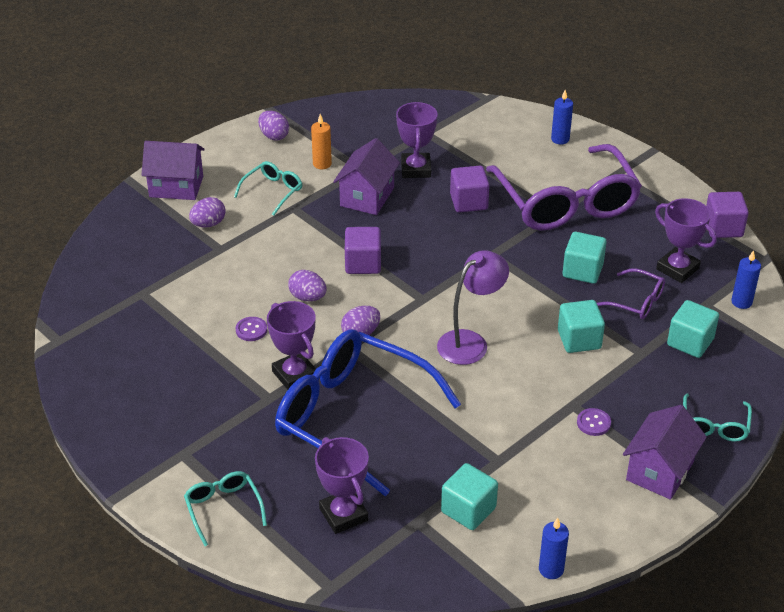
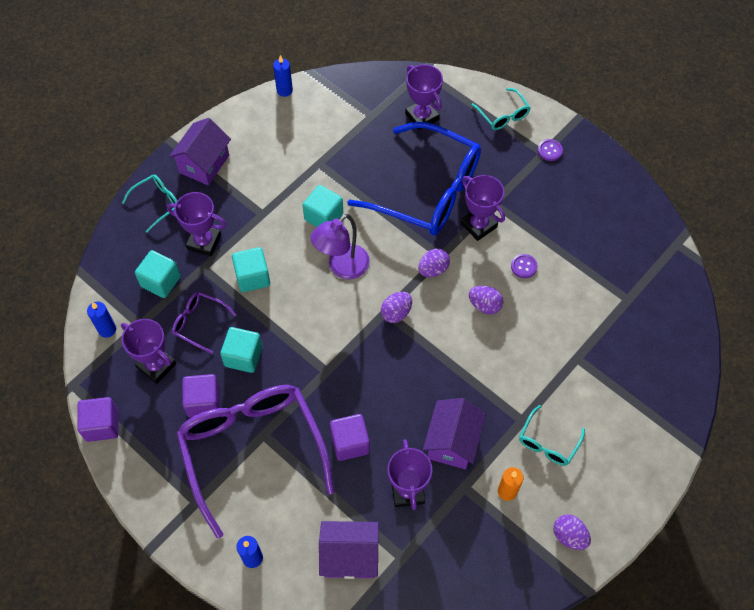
camera: 175 degrees right, 20 degrees up
purple house [142,141,205,200] -> purple house moved to [319,521,379,579]
purple egg [189,197,226,227] -> purple egg moved to [381,292,412,323]
purple cube [345,227,381,274] -> purple cube moved to [182,374,220,418]
turquoise cube [441,463,498,530] -> turquoise cube moved to [303,185,343,227]
purple button [577,408,611,436] -> purple button moved to [538,139,563,161]
turquoise glasses [683,394,752,442] -> turquoise glasses turned 45 degrees clockwise [122,174,177,233]
none -> purple trophy [167,192,226,256]

